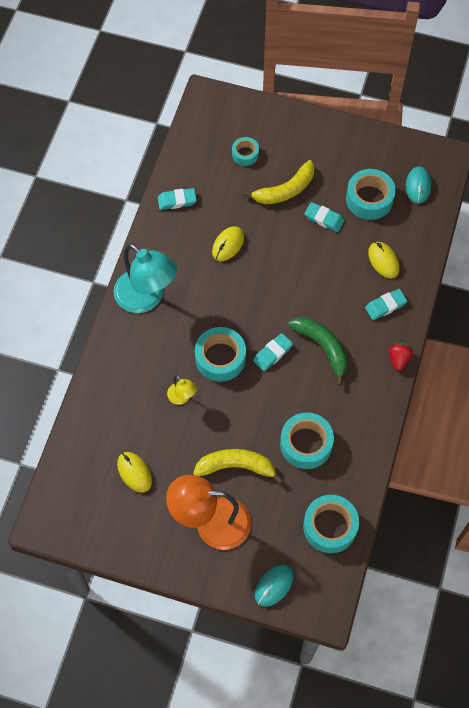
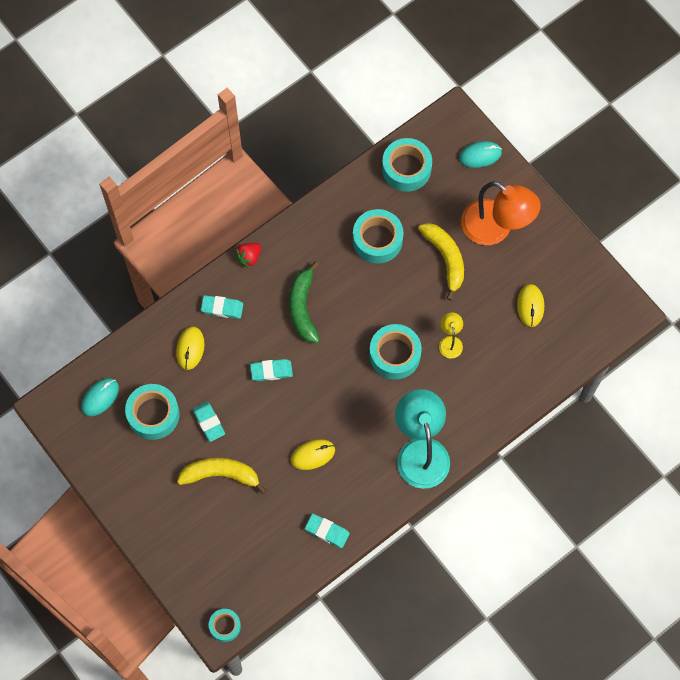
camera: 145 degrees left, 5 degrees up
yellow banana [193,449,284,484] -> yellow banana turned 150 degrees counterclockwise [418,223,464,301]
turquoise tape [232,137,259,166] -> turquoise tape moved to [209,609,241,642]
turquoise eraser [253,333,293,371] -> turquoise eraser moved to [250,359,293,381]

